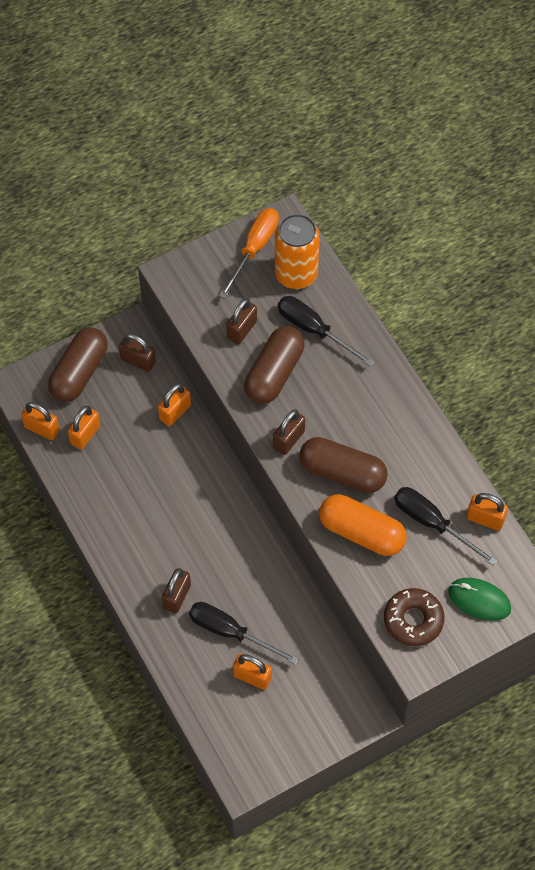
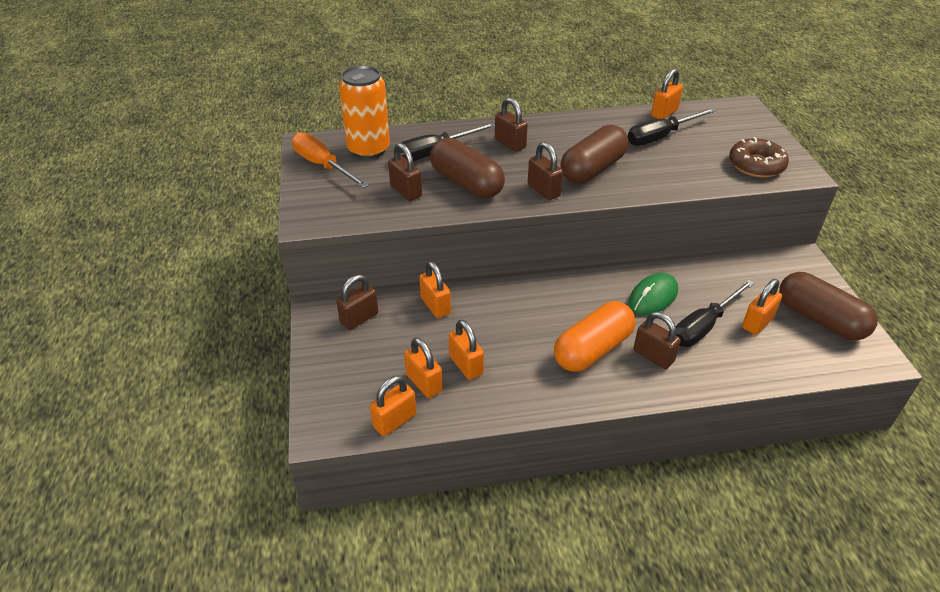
camera: 70 degrees left, 20 degrees down
brown capsule [48,327,108,402] -> brown capsule moved to [779,272,878,340]
orange capsule [319,494,406,556] -> orange capsule moved to [554,301,635,372]
green mouse [448,578,511,621] -> green mouse moved to [629,273,678,315]
none -> orange padlock [449,320,484,380]
none -> brown padlock [495,97,528,152]

